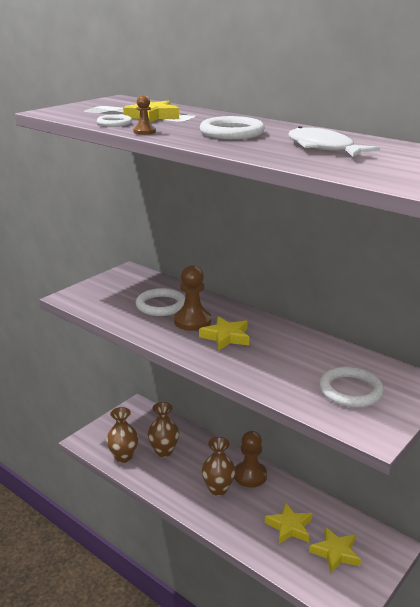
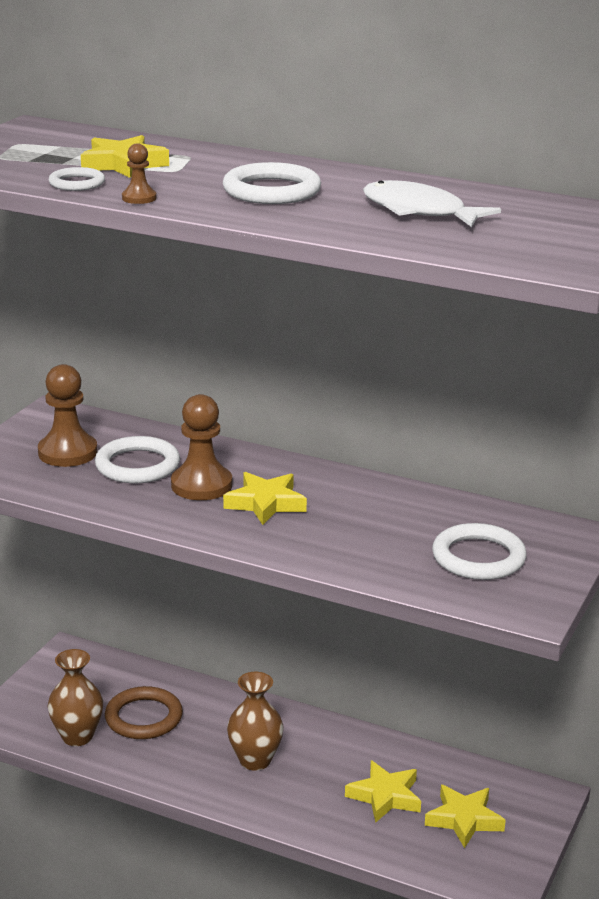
camera: 15 degrees left, 0 degrees up
brown vase [148,402,179,457] -> brown ring [105,686,183,739]
brown pawn [234,431,267,488] -> brown pawn moved to [38,364,97,467]

